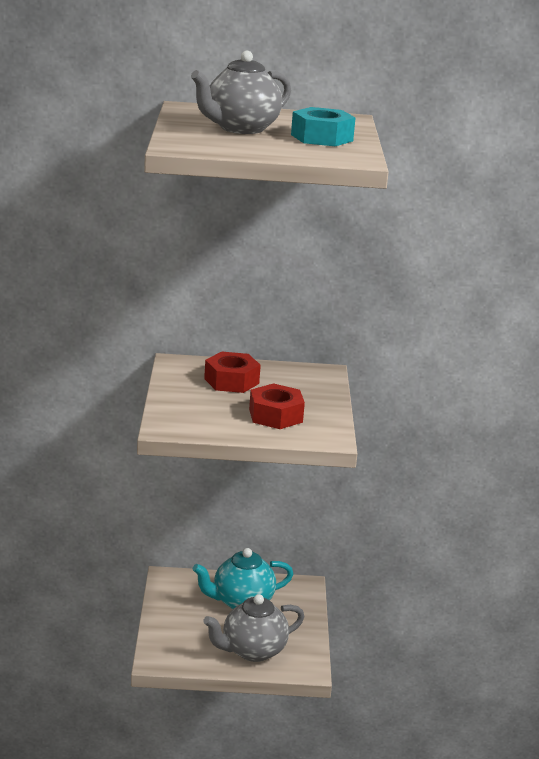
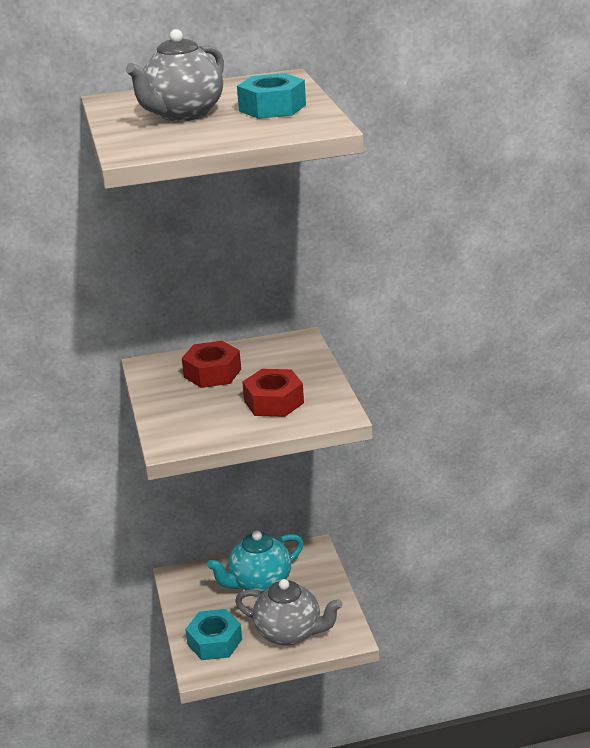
camera: 10 degrees left, 5 degrees up
grey teapot [203,594,304,662] -> grey teapot turned 120 degrees counterclockwise [235,579,342,646]
none -> turquoise nut [185,609,242,660]

